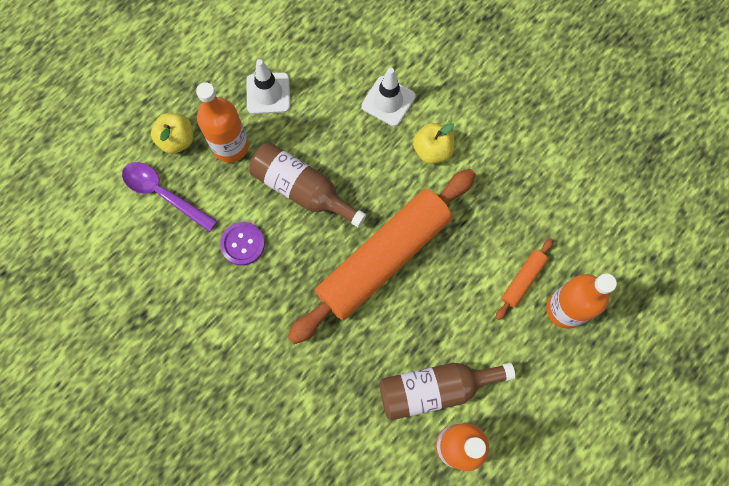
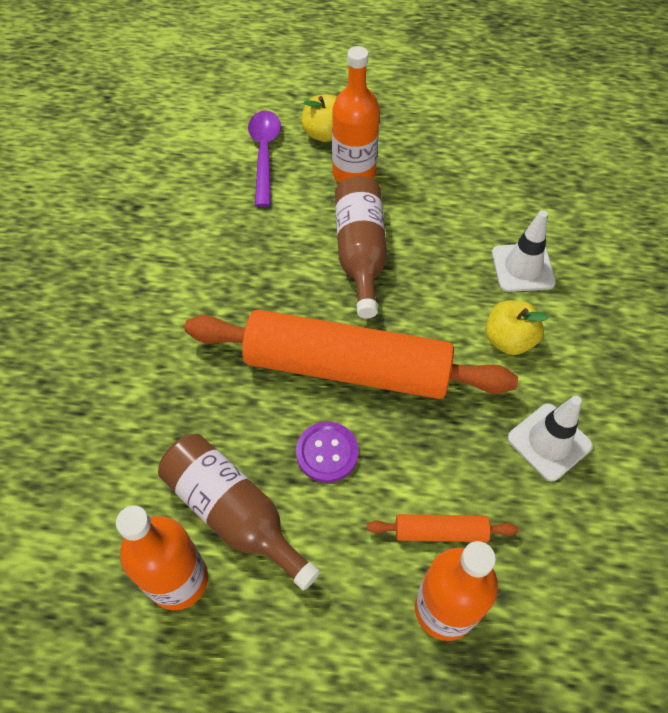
camera: 55 degrees right, 15 degrees down
purple button [220,222,265,265] -> purple button moved to [296,422,359,483]
white traffic cone [246,59,290,114] -> white traffic cone moved to [508,396,593,482]

